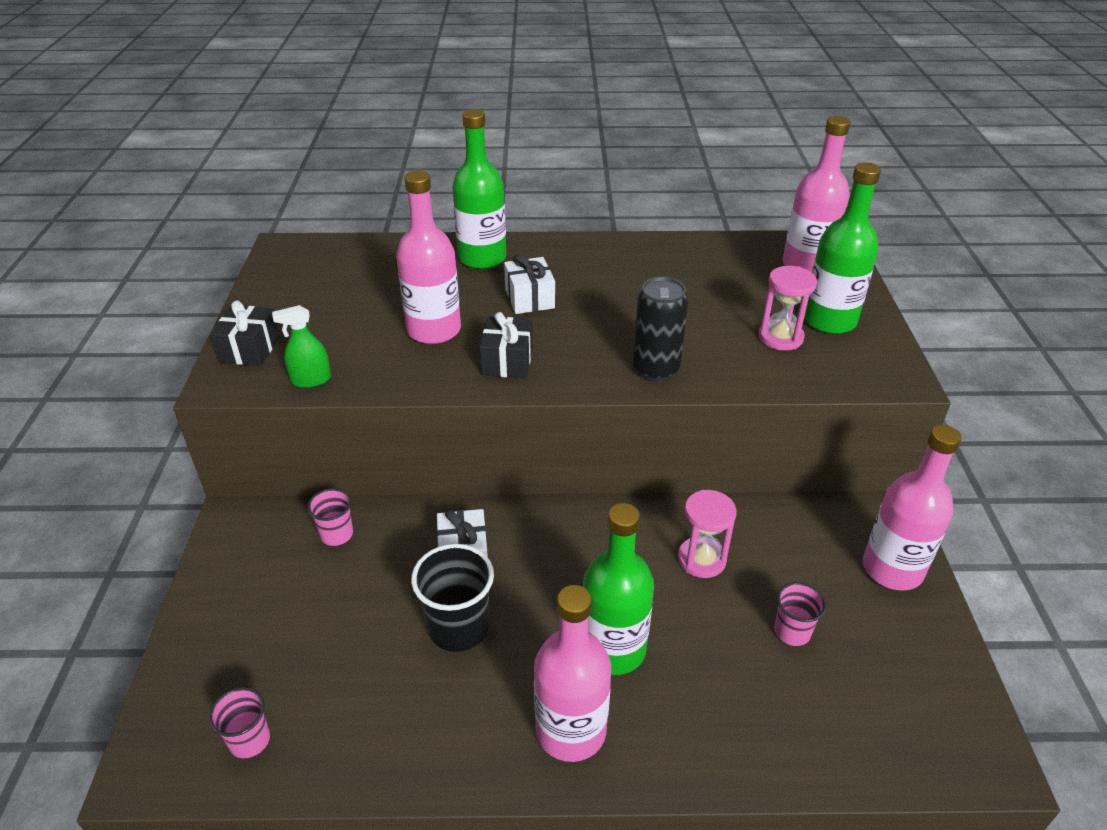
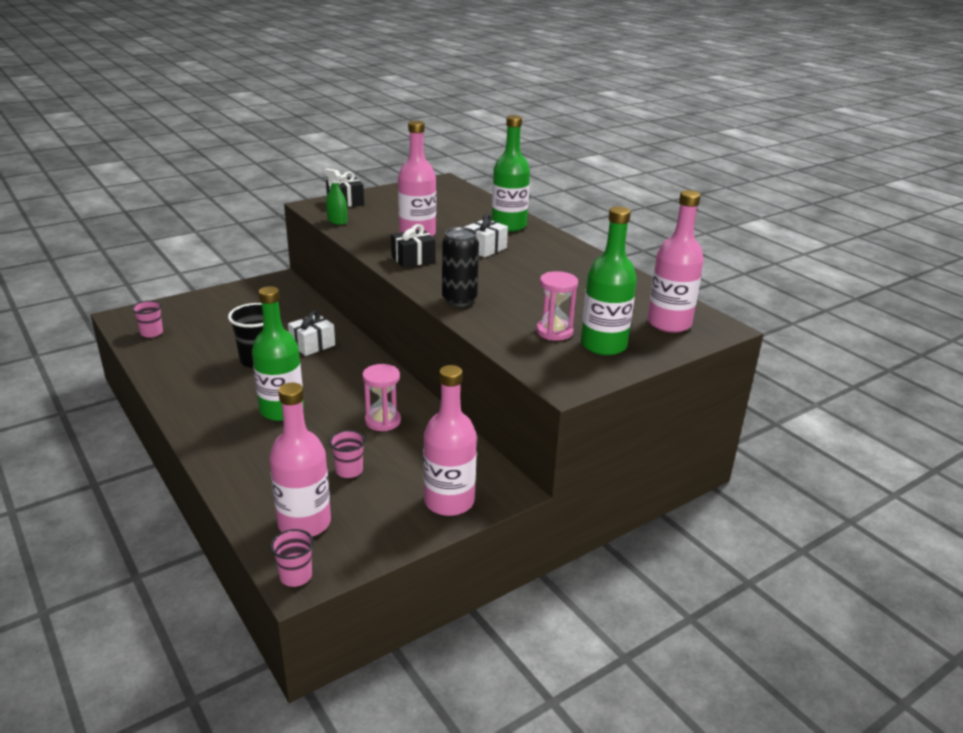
camera: 55 degrees right, 10 degrees down
pink cup [307,488,353,546] -> pink cup moved to [271,529,314,587]
pink bottle [534,585,611,762] -> pink bottle moved to [269,383,331,537]

